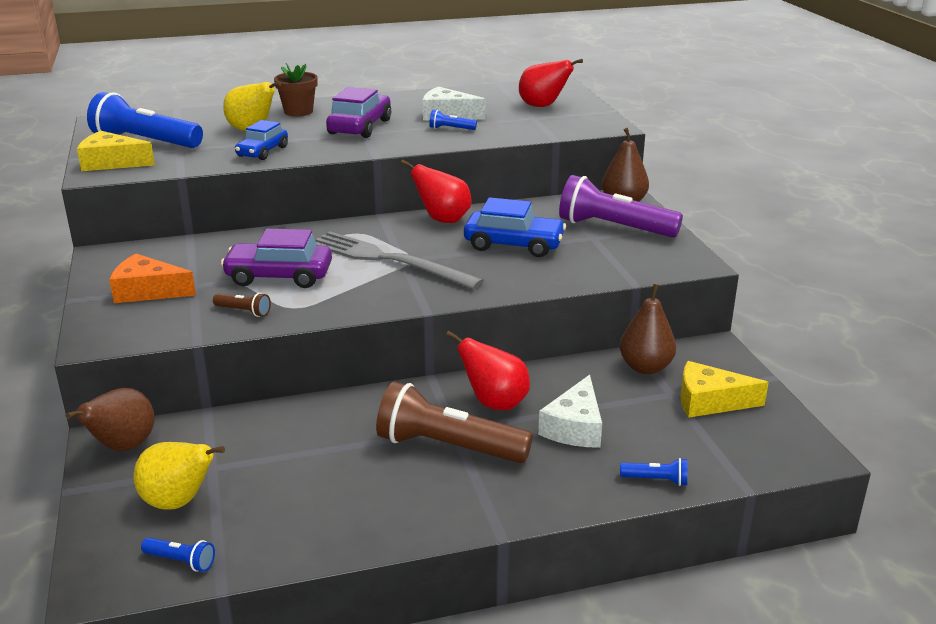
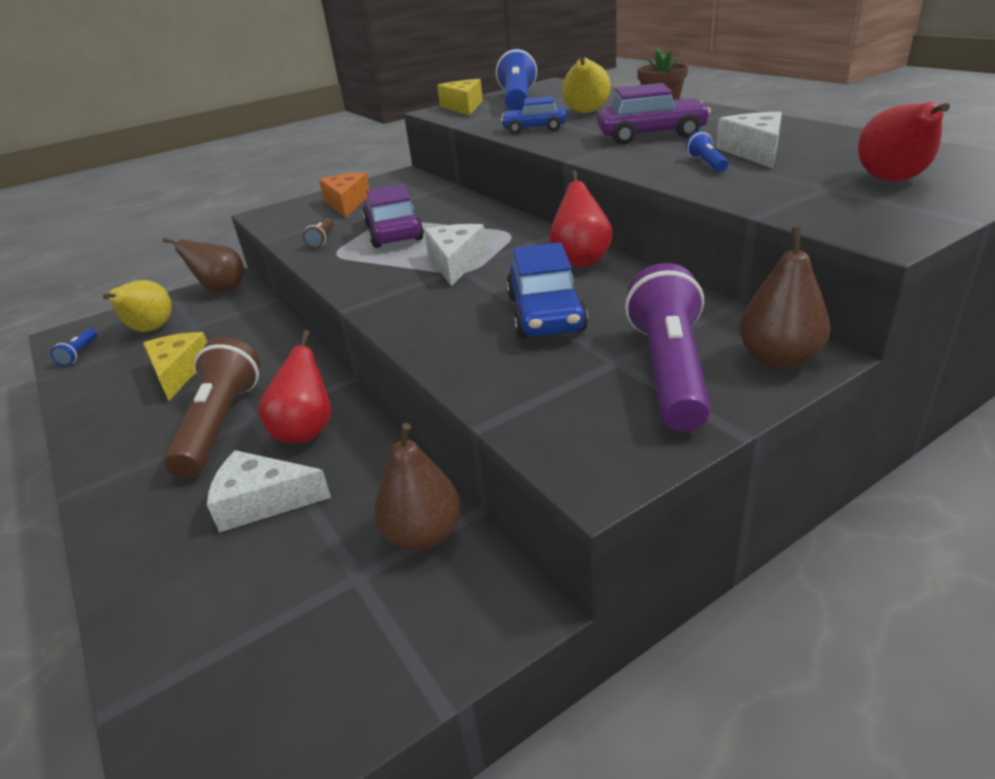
camera: 75 degrees right, 5 degrees up
grey fork [315,232,484,290] -> white cheese [424,224,486,286]
blue flashlight [620,458,687,486] -> none
yellow cheese [680,361,769,418] -> yellow cheese moved to [143,332,207,401]

